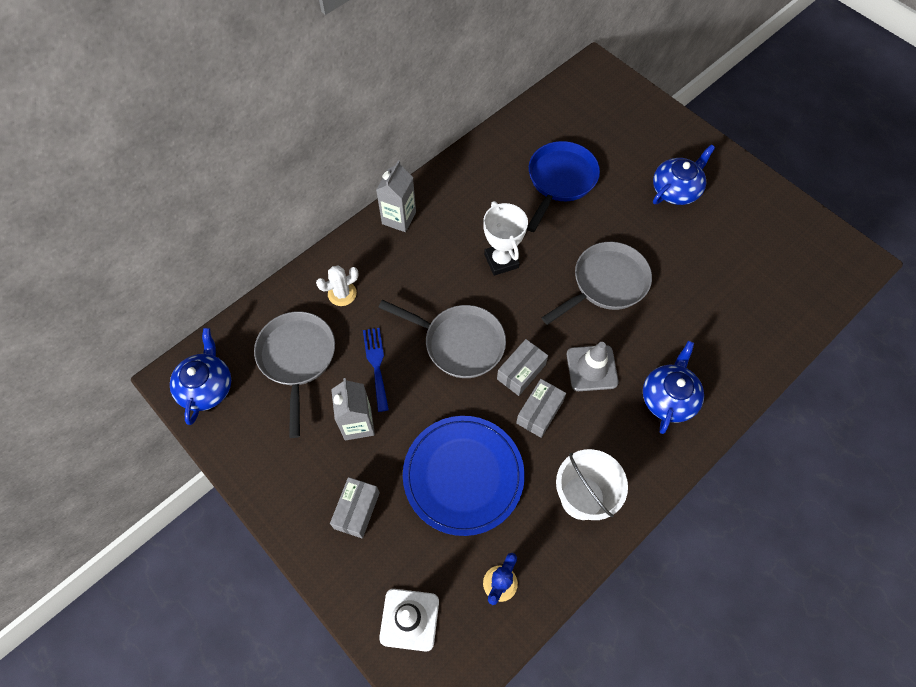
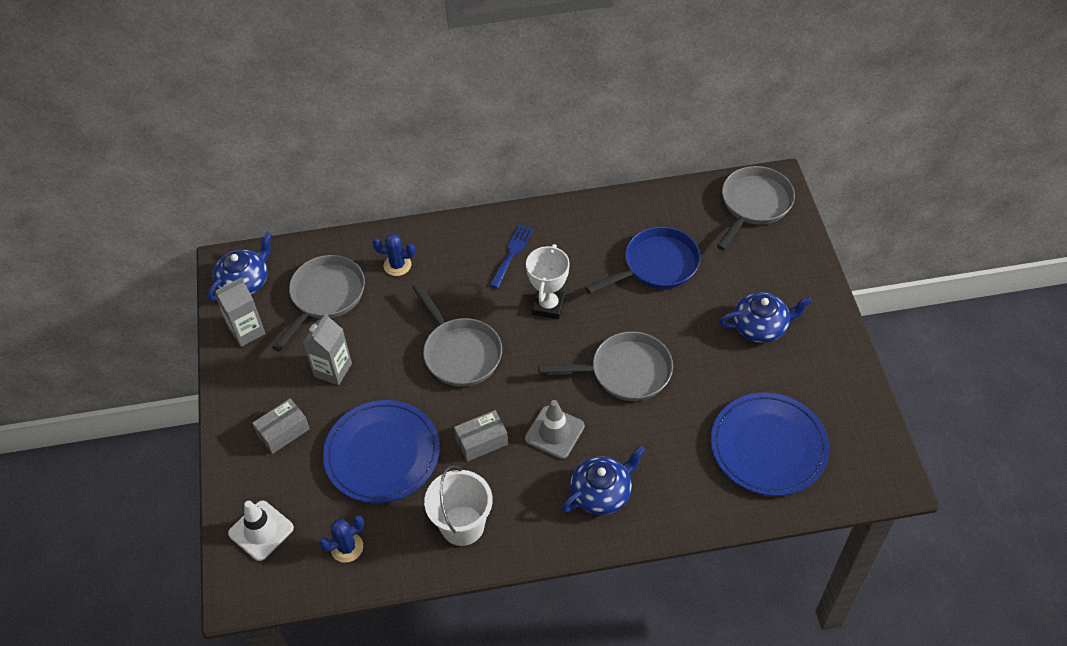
camera: 35 degrees right, 10 degrees down
white cactus [316,266,359,306] -> blue cactus [373,233,415,276]
blue fork [363,328,389,412] -> blue fork moved to [490,224,534,288]
grey carton [376,160,416,232] -> grey carton moved to [215,277,265,347]
grey box [497,339,548,396] -> none
none -> blue plate [711,393,829,496]
none -> grey pan [717,166,795,250]

